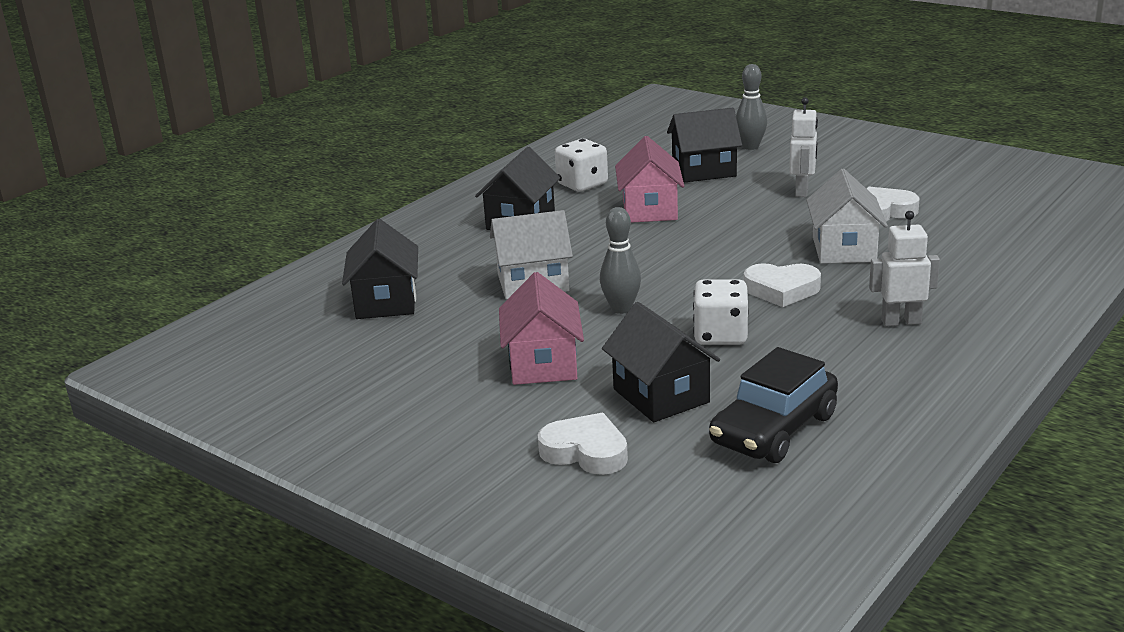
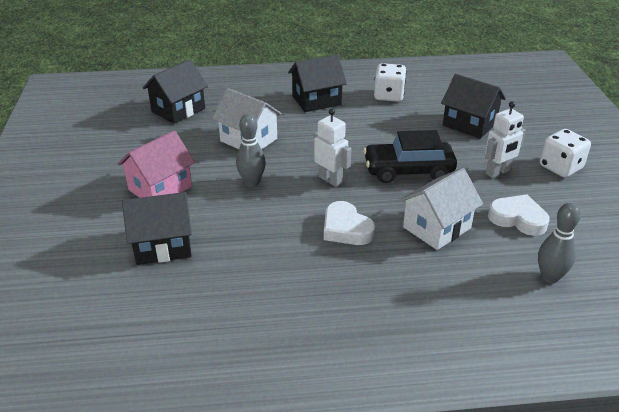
camera: 45 degrees right, 10 degrees up
white heart [538,413,628,475] -> none
black house [602,302,720,422] -> black house turned 60 degrees clockwise [122,192,192,265]
pink house [615,136,684,223] -> none
white dice [693,279,749,345] -> white dice moved to [540,129,591,178]
black car [709,347,838,463] -> black car moved to [363,130,457,183]
grey bowling pin [736,64,767,150] -> grey bowling pin moved to [538,203,581,283]
white robot [869,211,940,326] -> white robot moved to [314,109,351,187]

